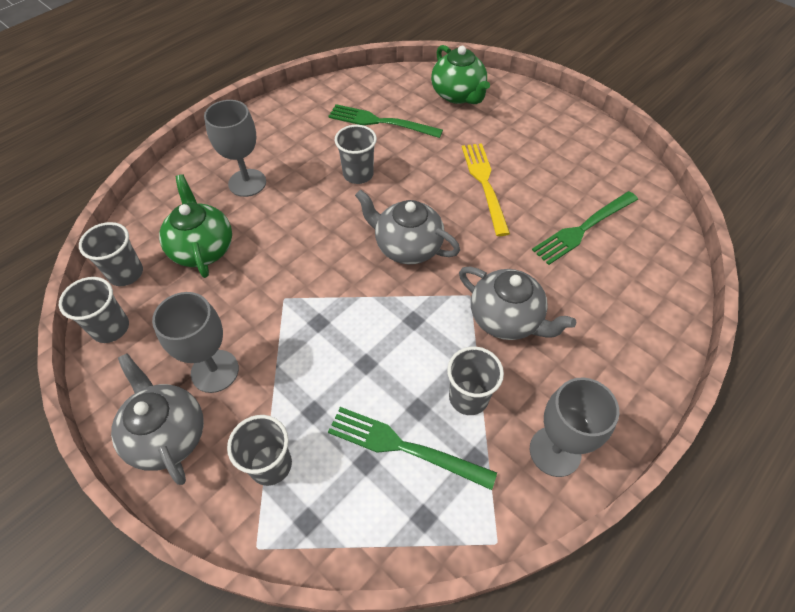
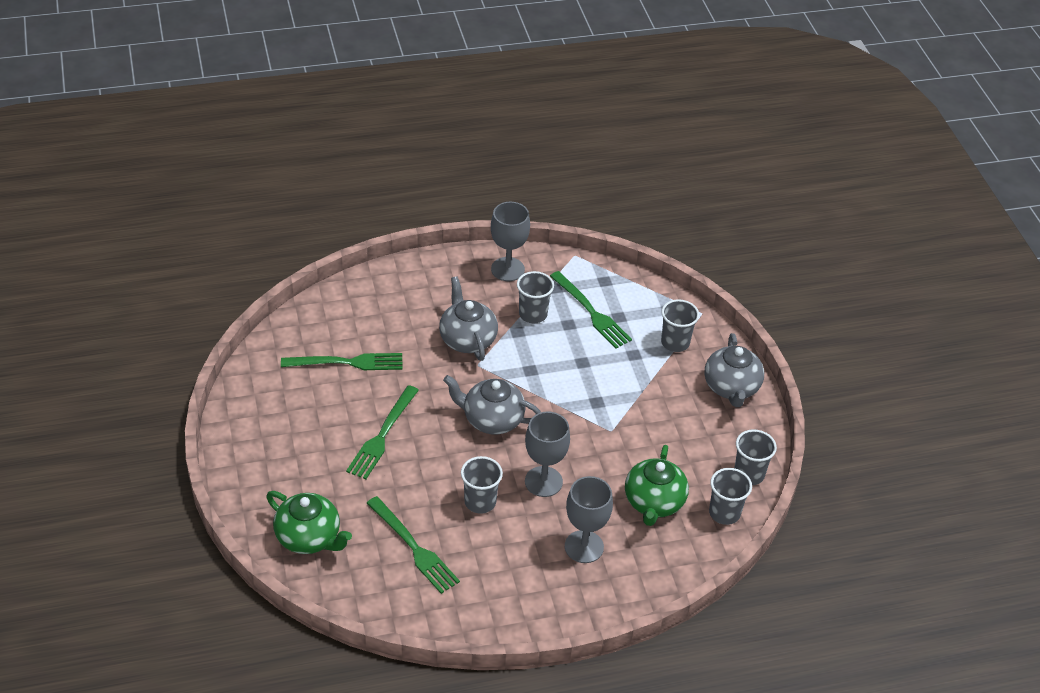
camera: 150 degrees left, 10 degrees down
grey goblet [152,292,239,393] -> grey goblet moved to [525,412,570,497]
grey teapot [355,189,460,264] -> grey teapot turned 135 degrees clockwise [443,375,541,434]
green teapot [431,45,490,104] -> green teapot turned 120 degrees clockwise [266,491,352,554]
yellow fork [462,143,510,236] -> green fork [346,385,419,479]

